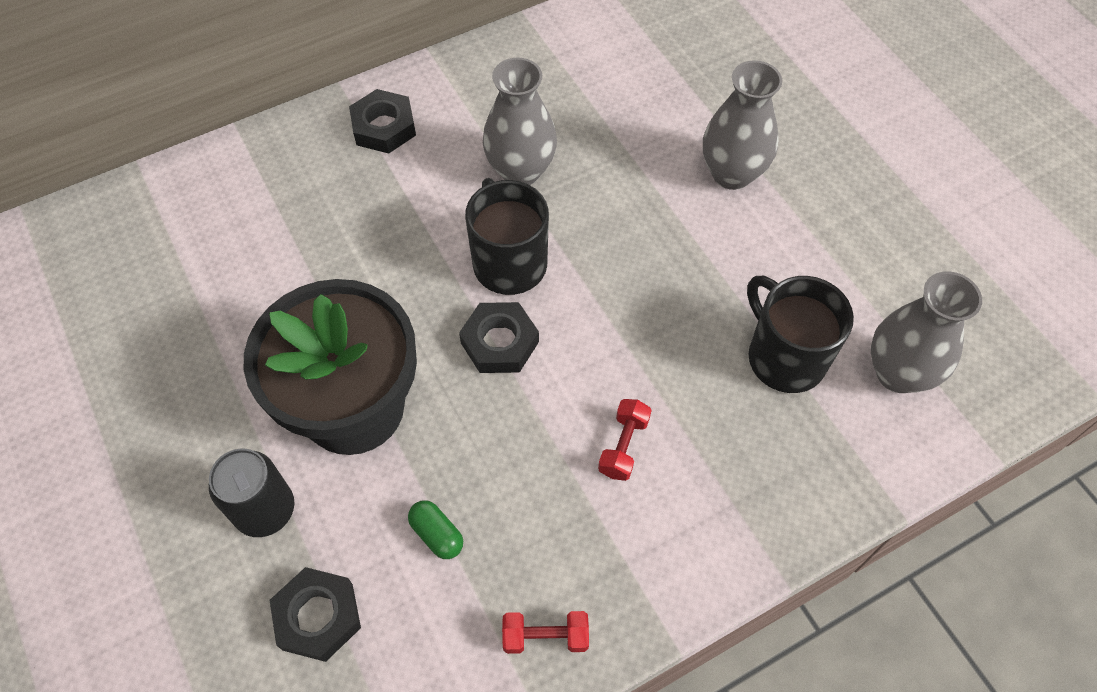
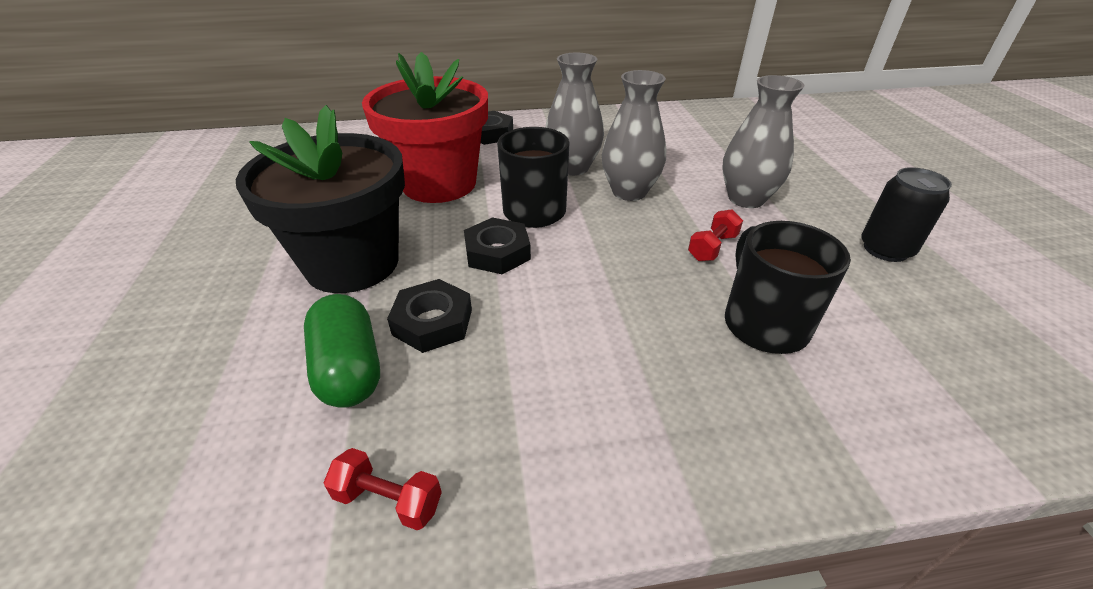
camera: 20 degrees right, 20 degrees down
black can [209,449,295,537] -> black can moved to [861,167,952,262]
black nut [270,567,361,662] -> black nut moved to [387,279,472,353]
green capsule [408,500,463,559] -> green capsule [304,294,380,408], size x1.84
red dumbbell [598,399,652,481] -> red dumbbell moved to [688,209,743,261]
grey vase [871,271,982,393] -> grey vase moved to [602,70,666,201]
none -> red flower pot [362,52,488,203]

